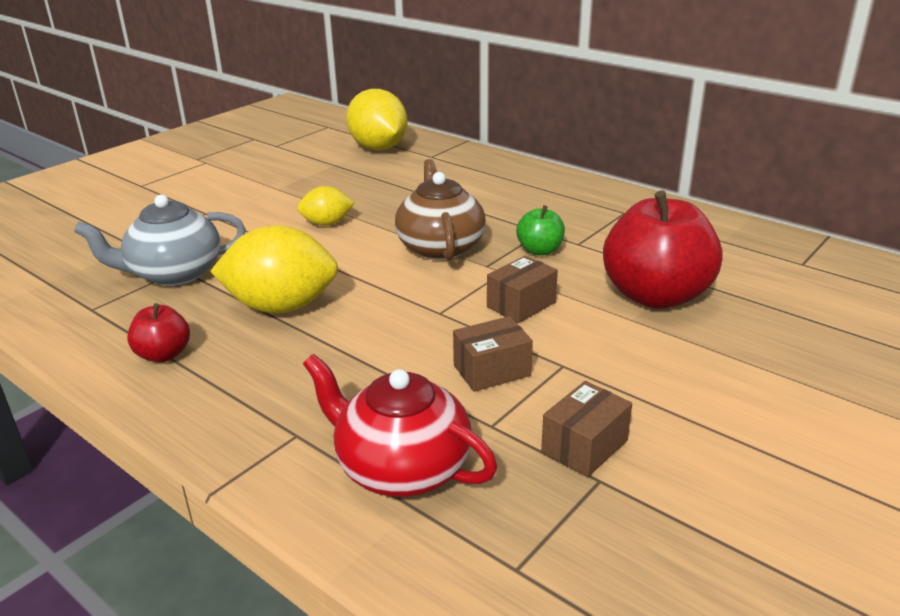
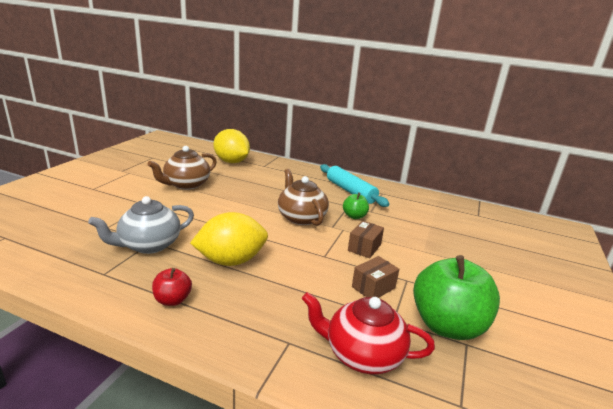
camera: 20 degrees left, 5 degrees down
yellow lemon [297,186,354,226] -> none
brown box [541,381,632,477] -> green apple [413,255,500,340]
red apple [603,190,723,309] -> none
none -> brown teapot [147,146,217,190]
none -> turquoise rolling pin [320,164,389,207]

